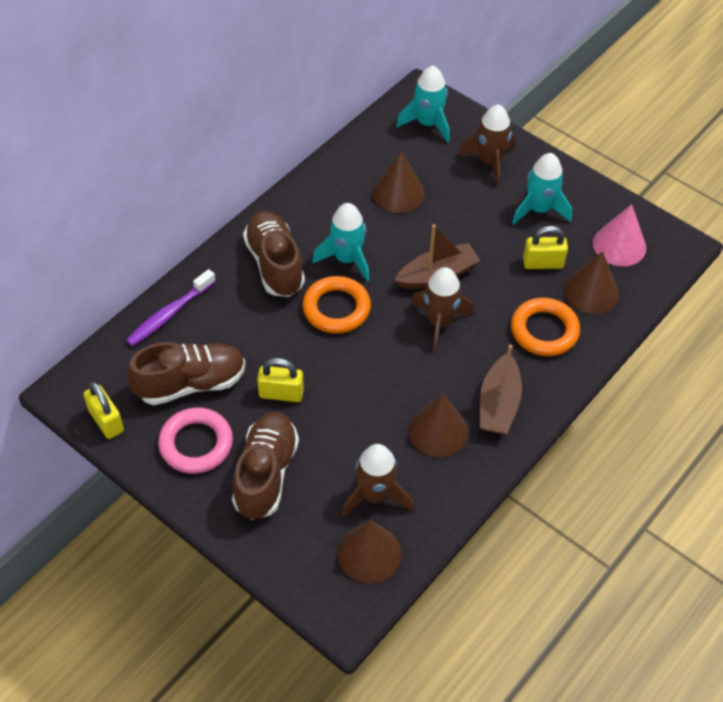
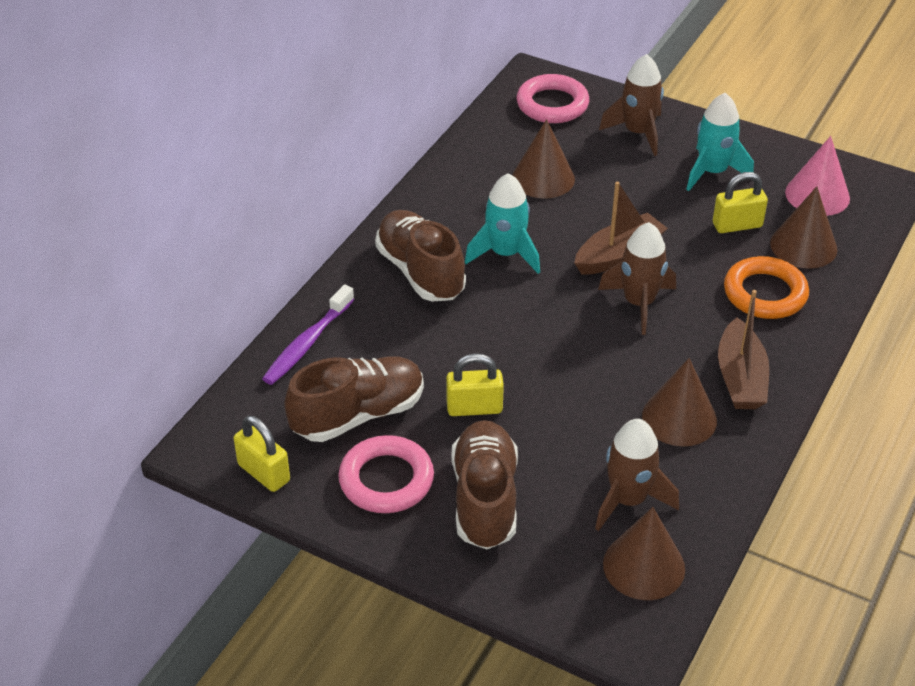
camera: 10 degrees left, 10 degrees down
orange ring [302,276,371,334] -> none
turquoise rocket [396,66,450,143] -> pink ring [516,74,589,123]

